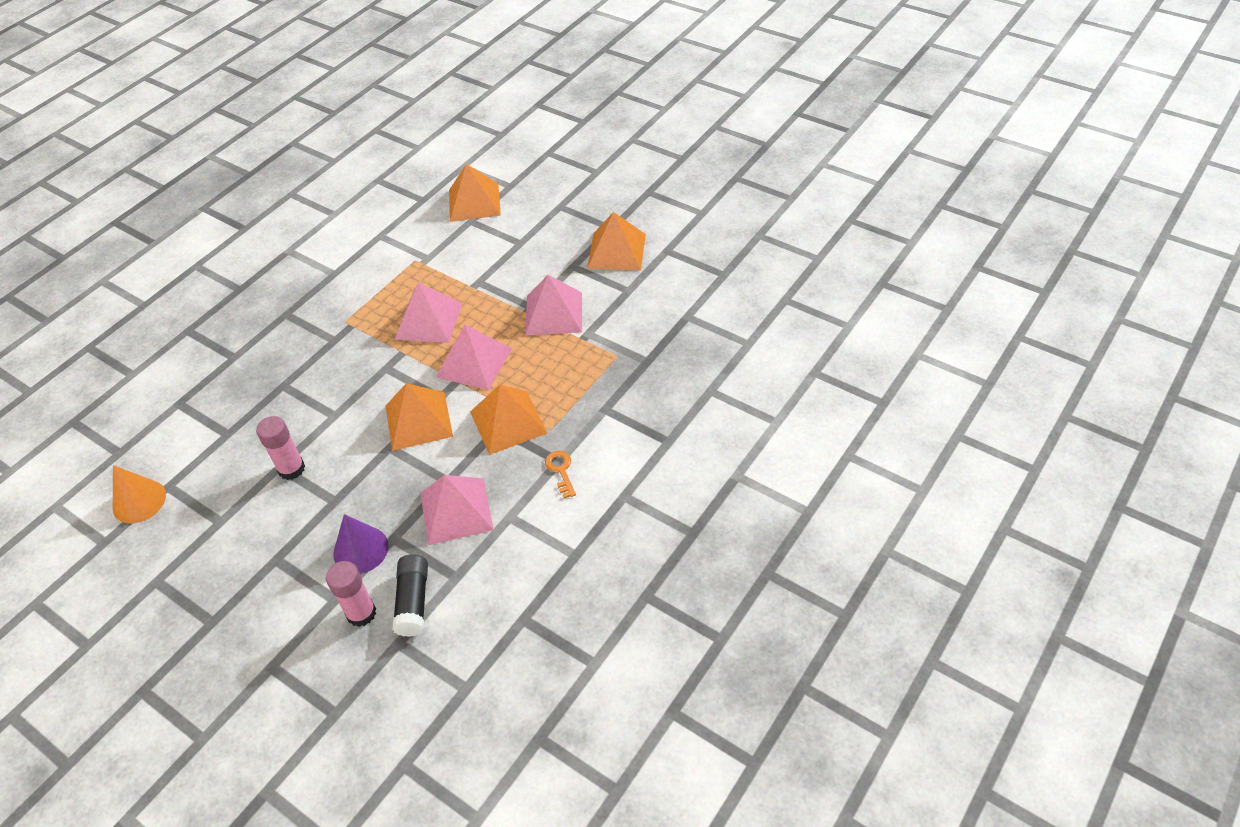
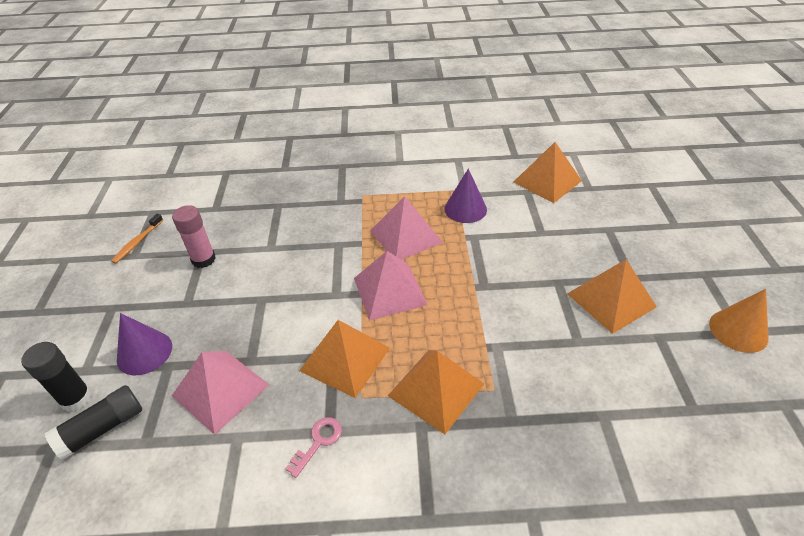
camera: 50 degrees right, 5 degrees down
orange cone [113,465,166,523] -> orange cone moved to [709,289,769,353]
pink glue stick [326,561,376,627] -> black glue stick [21,342,92,412]
orange pyramid [386,383,453,451] -> orange pyramid moved to [388,350,484,434]
pink pyramid [525,275,582,336] -> none
orange key [545,451,576,498] -> pink key [285,417,342,478]
none -> orange toothbrush [111,214,163,264]
none -> purple cone [444,169,487,223]

